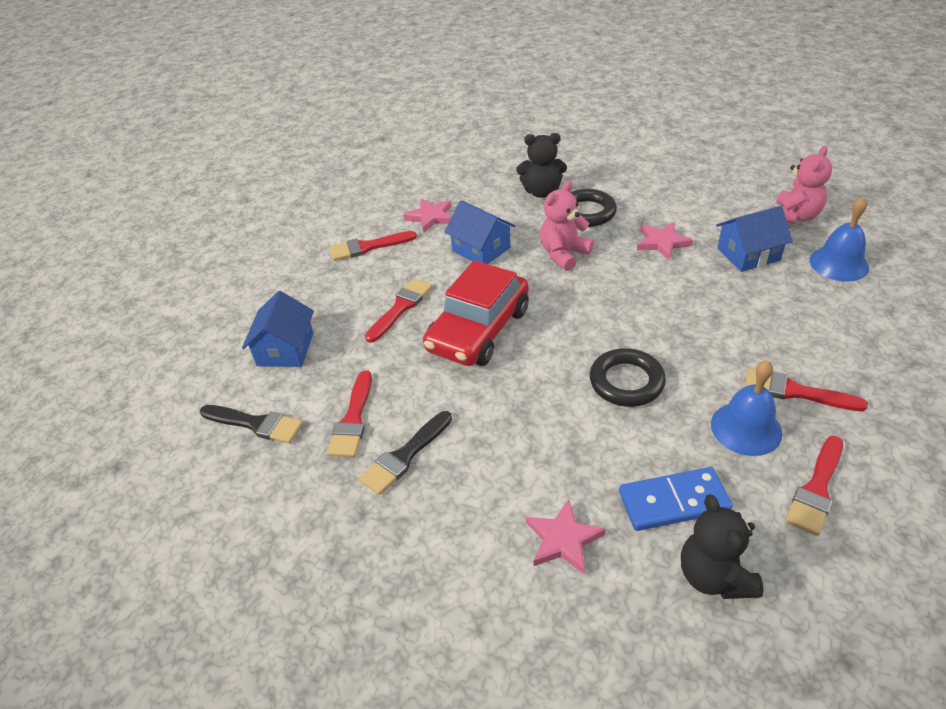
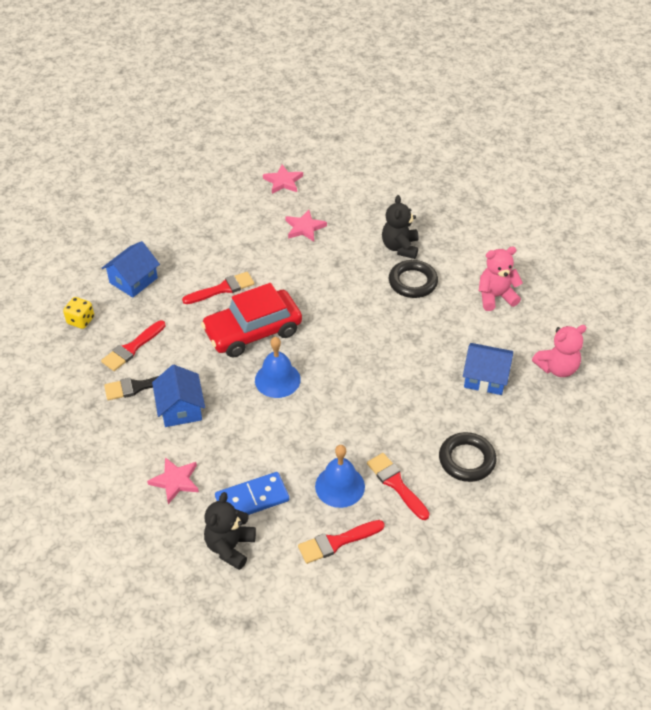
camera: 30 degrees right, 5 degrees up
black brush [200,405,303,443] -> yellow dice [63,297,94,329]
red brush [330,231,417,261] -> none
blue house [445,200,515,264] -> blue house moved to [152,365,205,427]
black teddy bear [516,133,567,198] -> black teddy bear turned 60 degrees clockwise [382,195,419,259]
pink teddy bear [540,181,594,271] -> pink teddy bear moved to [479,247,523,311]
black ring [590,348,666,407] -> black ring moved to [439,432,496,482]
blue domino [619,467,733,531] -> blue domino turned 45 degrees counterclockwise [215,472,289,515]
pink star [637,222,693,260] -> pink star moved to [263,165,303,194]
blue bell [810,196,869,281] -> blue bell moved to [255,337,301,398]

